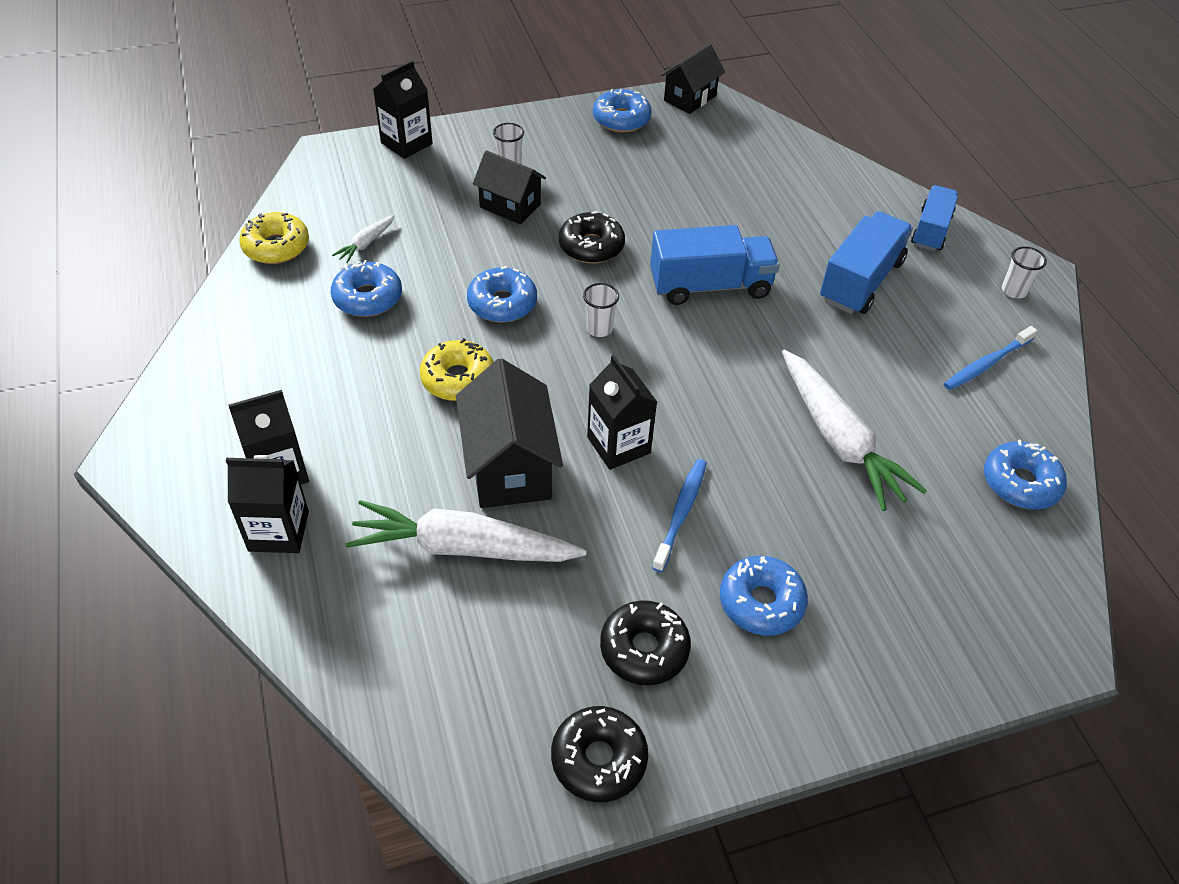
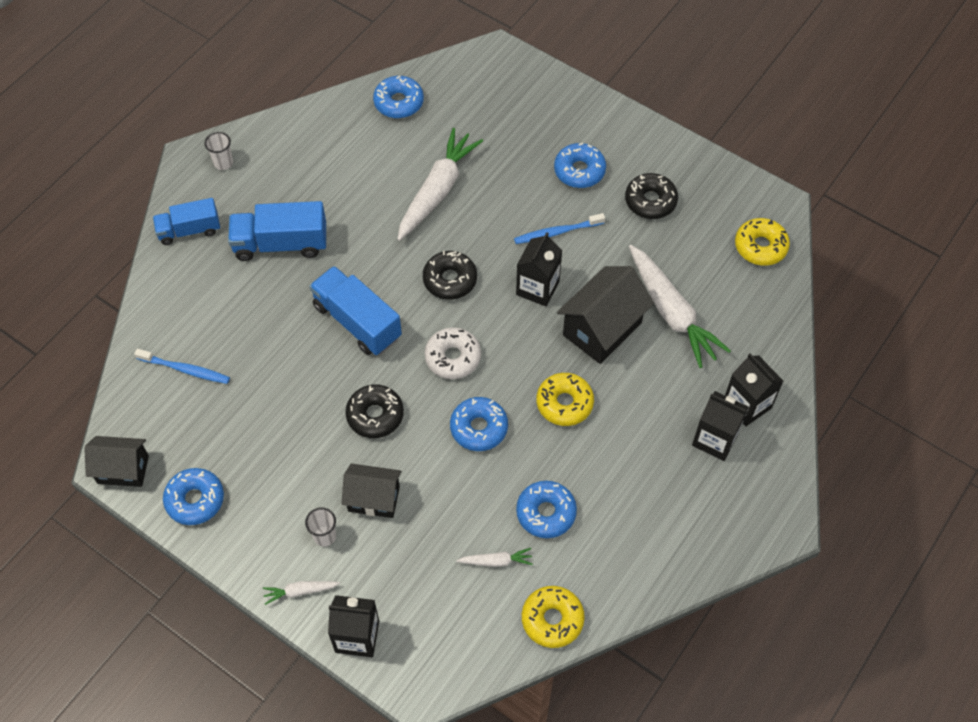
camera: 125 degrees left, 10 degrees up
black house [473,150,546,224] -> black house turned 75 degrees counterclockwise [341,463,402,518]
black donut [551,706,648,802] -> black donut moved to [423,251,477,300]
white cup [583,283,619,337] -> white donut [425,327,481,379]
blue toothbrush [944,326,1037,390] -> blue toothbrush moved to [134,349,230,384]
none -> white carrot [263,581,340,605]
none -> yellow donut [735,218,790,266]

